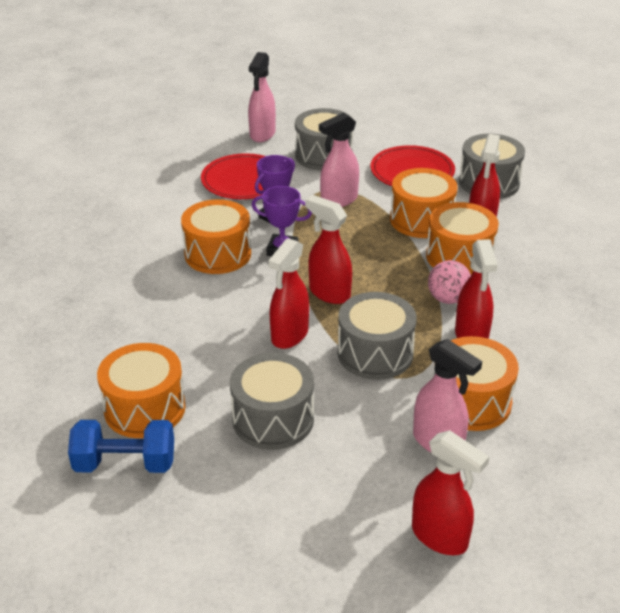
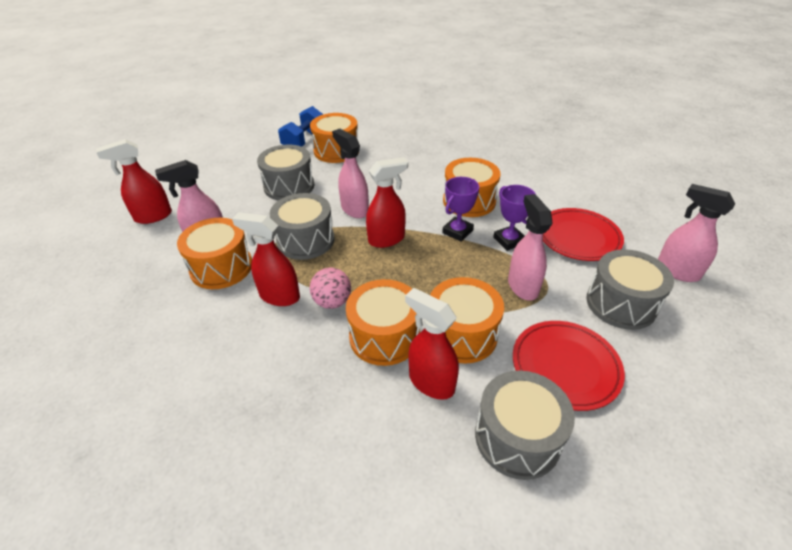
camera: 115 degrees right, 5 degrees up
red spray bottle [268,238,309,349] -> pink spray bottle [332,129,369,218]

